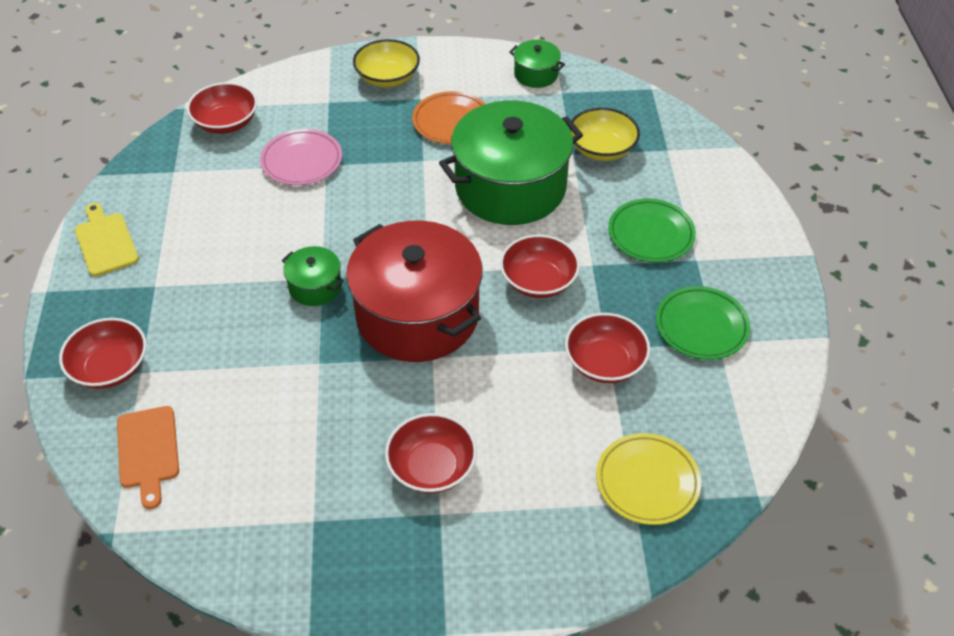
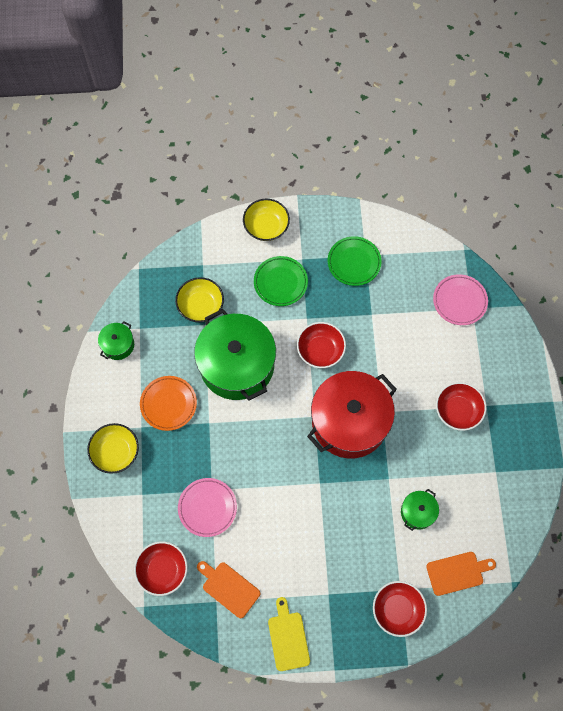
camera: 90 degrees left, 20 degrees up
yellow cutting board [75,203,139,276] -> yellow cutting board turned 105 degrees clockwise [268,597,310,671]
green pot [282,246,344,306] -> green pot moved to [401,489,439,531]
red bowl [565,313,650,383] -> none
yellow plate [596,433,701,525] -> pink plate [433,274,488,325]
none -> orange cutting board [197,561,260,618]
none -> yellow bowl [243,199,290,241]

